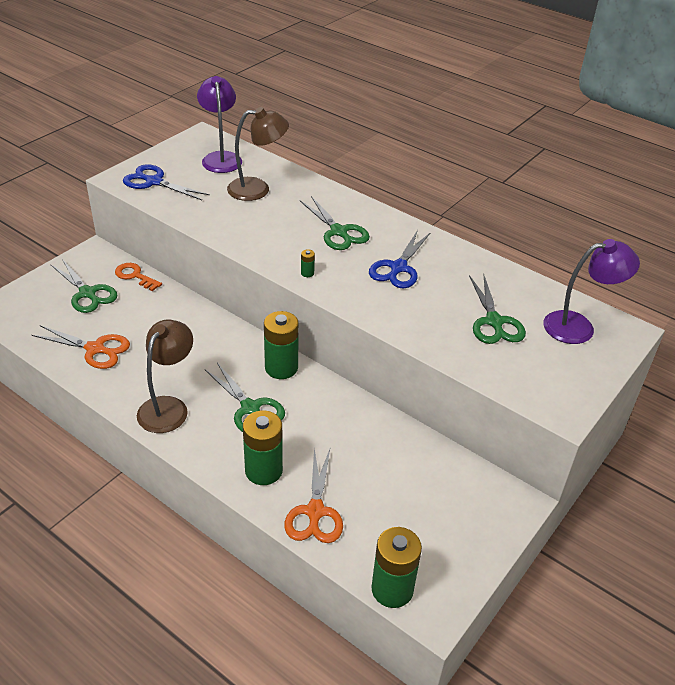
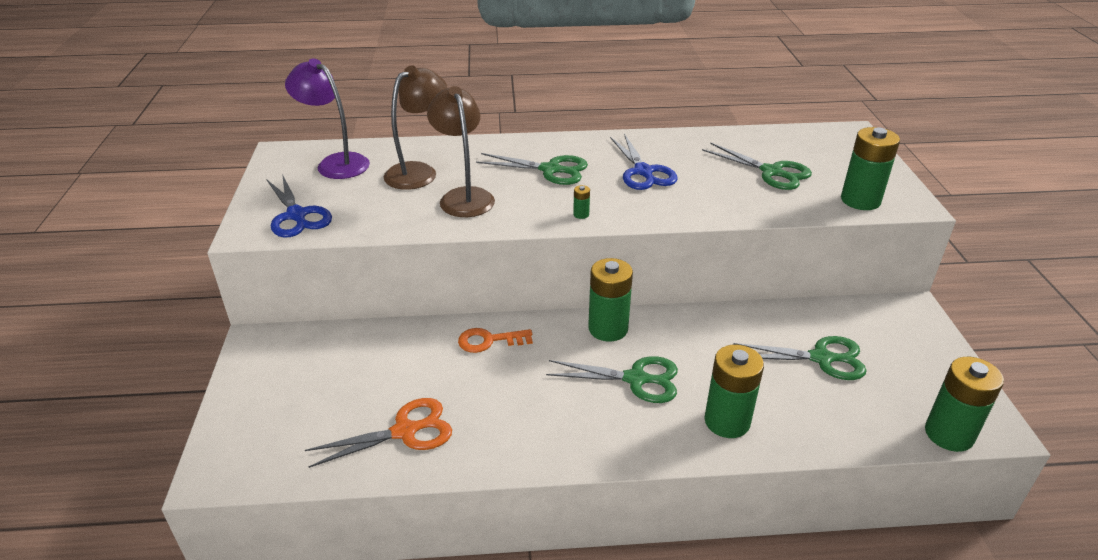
camera: 40 degrees left, 5 degrees down
green scissors [50,259,118,313] -> green scissors moved to [733,336,867,380]
orange key [115,263,162,291] -> orange key moved to [458,328,533,353]
blue scissors [123,164,210,200] -> blue scissors turned 105 degrees counterclockwise [266,174,332,238]
brown lamp [137,320,193,433] -> brown lamp moved to [427,86,495,217]
orange scissors [284,448,343,543] -> none
purple lamp [543,239,640,344] -> none
none -> green battery [841,127,900,210]

